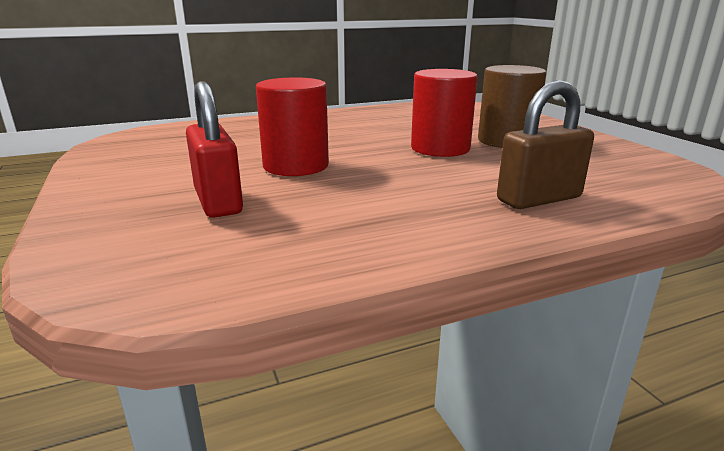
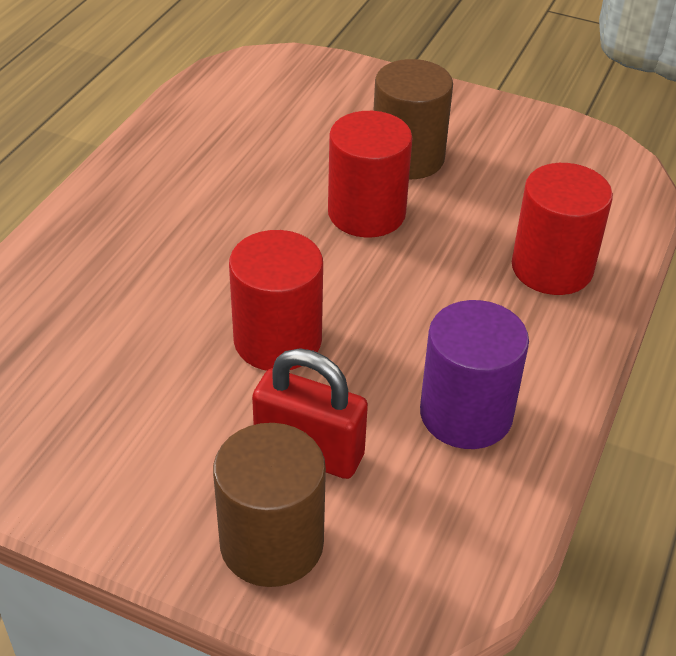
camera: 45 degrees left, 20 degrees up
brown padlock [497,80,594,209] -> red cylinder [512,163,613,295]
none -> brown cylinder [213,423,326,587]
none -> purple cylinder [420,300,529,449]

